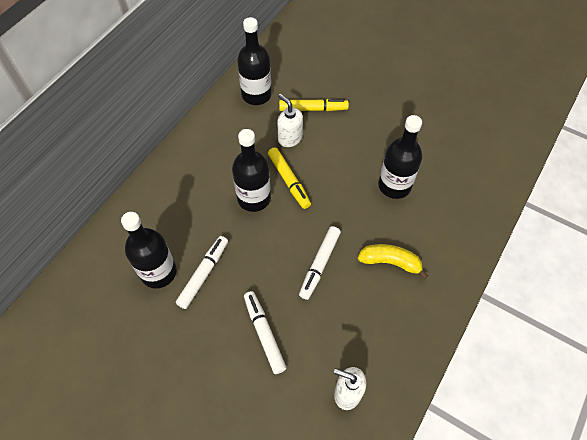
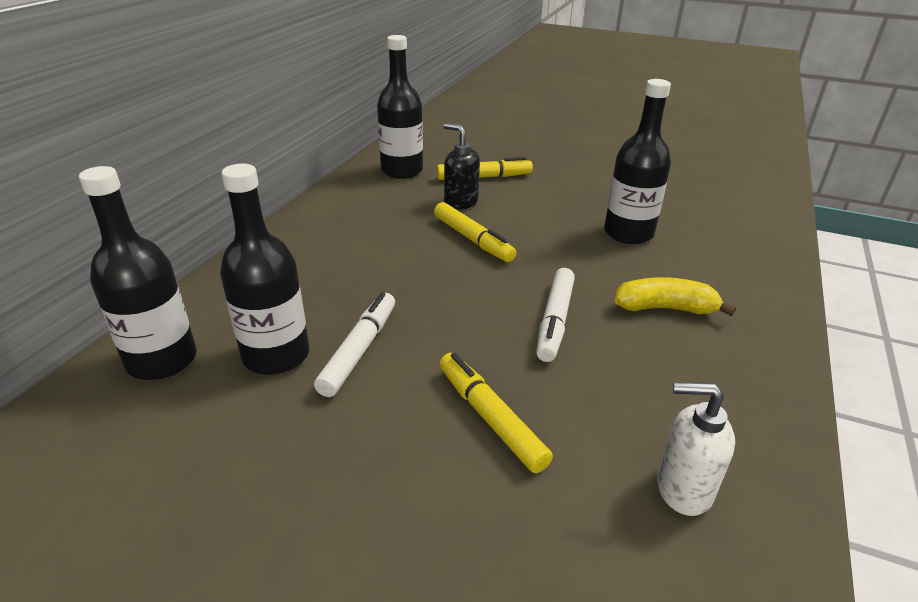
camera: 10 degrees left, 25 degrees down
black bottle [232,129,271,212] -> black bottle moved to [79,166,197,380]
white marker [244,291,287,374] -> yellow marker [440,353,553,473]
white soap dispenser [277,94,303,147] -> black soap dispenser [444,123,480,210]

